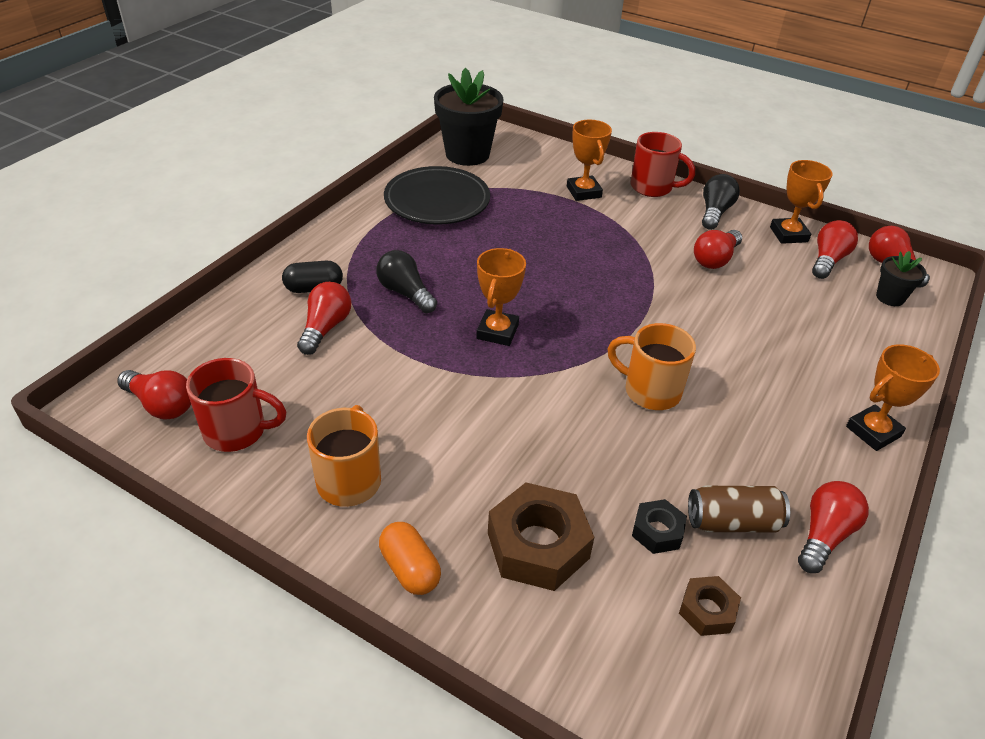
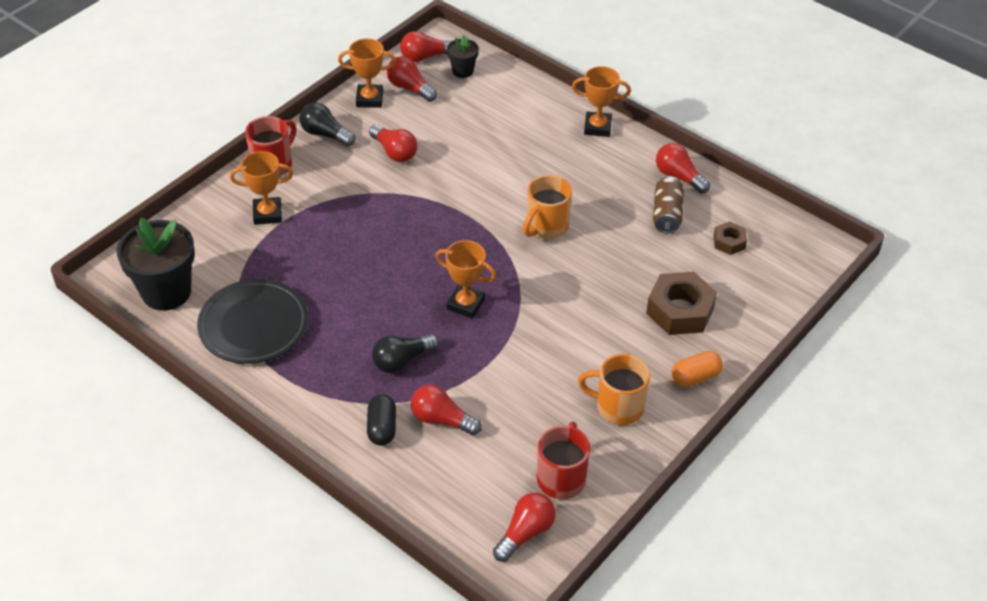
camera: 80 degrees left, 5 degrees up
black nut [632,499,687,554] -> none
orange trophy [846,344,940,451] -> orange trophy turned 60 degrees counterclockwise [572,66,631,137]

